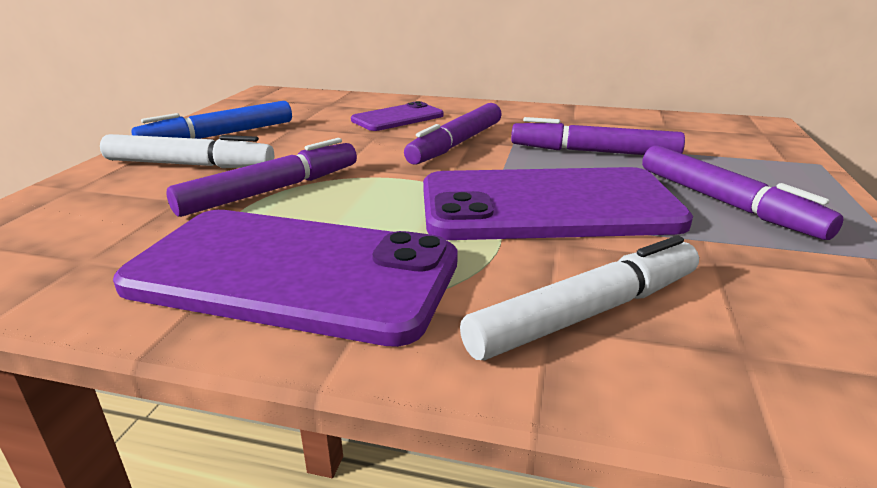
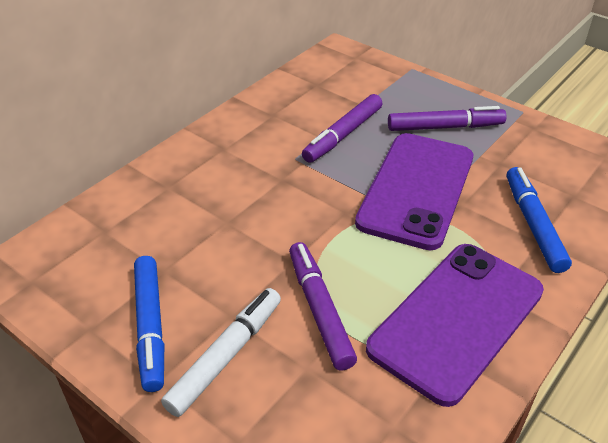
camera: 65 degrees left, 15 degrees up
purple phone [351,101,444,131] -> none
purple marker [404,103,502,164] -> none
white marker [460,236,699,360] -> blue marker [507,167,572,273]

